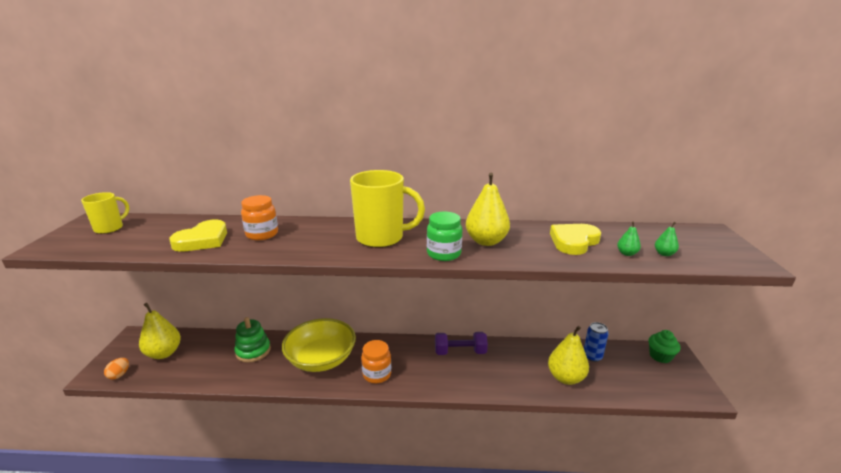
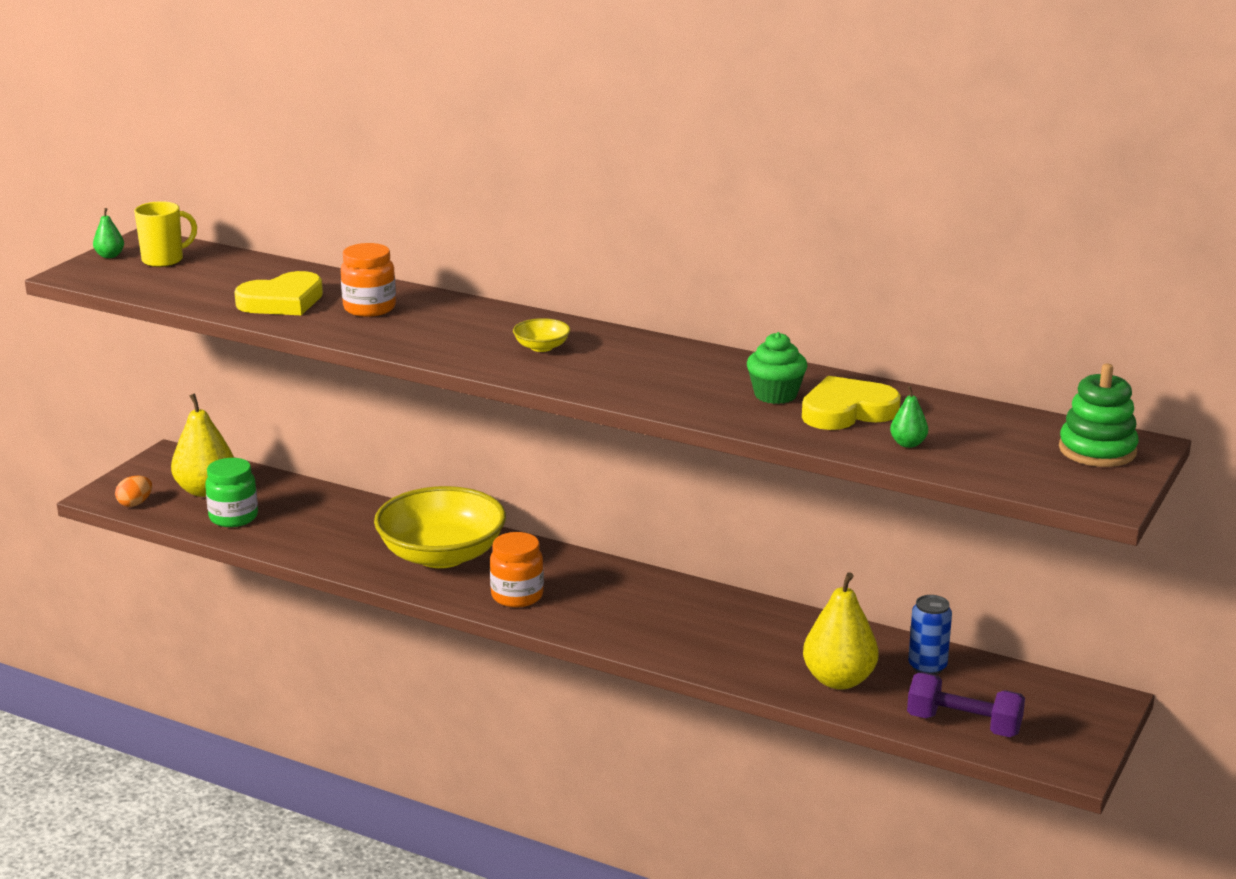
camera: 25 degrees right, 0 degrees up
green stacking toy [234,317,271,363] -> green stacking toy moved to [1059,364,1139,467]
yellow mug [350,170,425,248] -> yellow bowl [513,318,570,352]
green jar [427,212,462,261] -> green jar moved to [205,458,258,527]
purple dumbbell [435,332,488,355] -> purple dumbbell moved to [907,672,1025,737]
yellow pear [466,173,510,246] -> none
green cupcake [648,330,680,363] -> green cupcake moved to [747,332,807,404]
green pear [655,222,679,256] -> green pear moved to [93,208,124,258]

